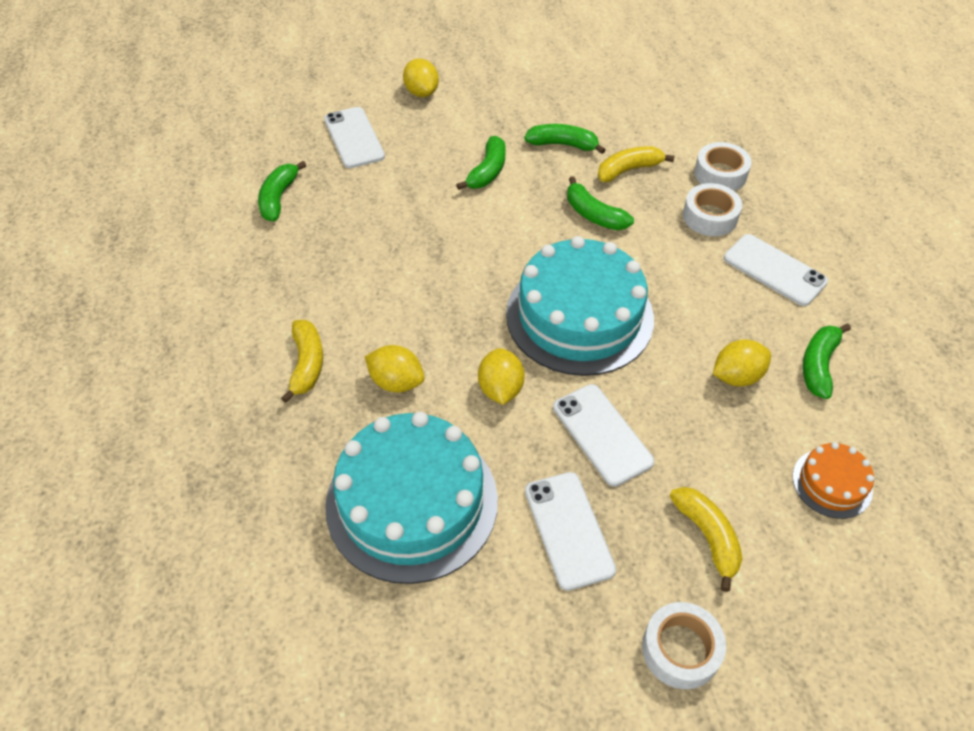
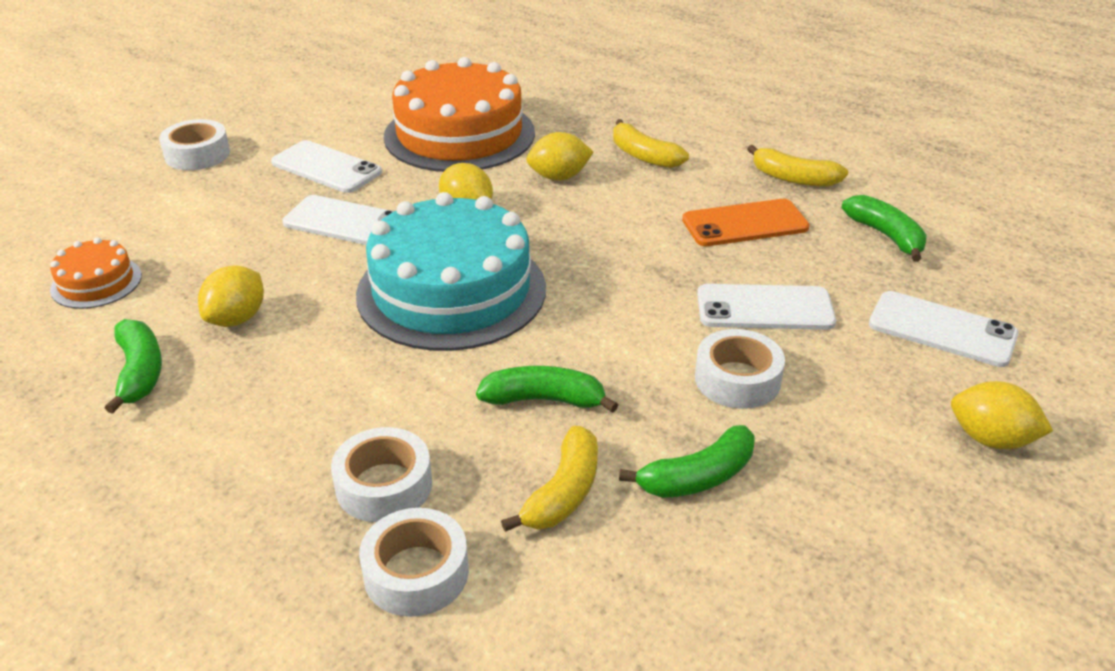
camera: 140 degrees right, 15 degrees down
turquoise cake [325,412,498,584] -> orange cake [384,57,535,172]
green banana [456,136,506,190] -> white tape [695,329,785,409]
yellow banana [670,487,743,592] -> yellow banana moved to [747,145,848,187]
white phone [724,234,828,306] -> white phone moved to [697,284,836,330]
none -> orange phone [682,199,810,246]

